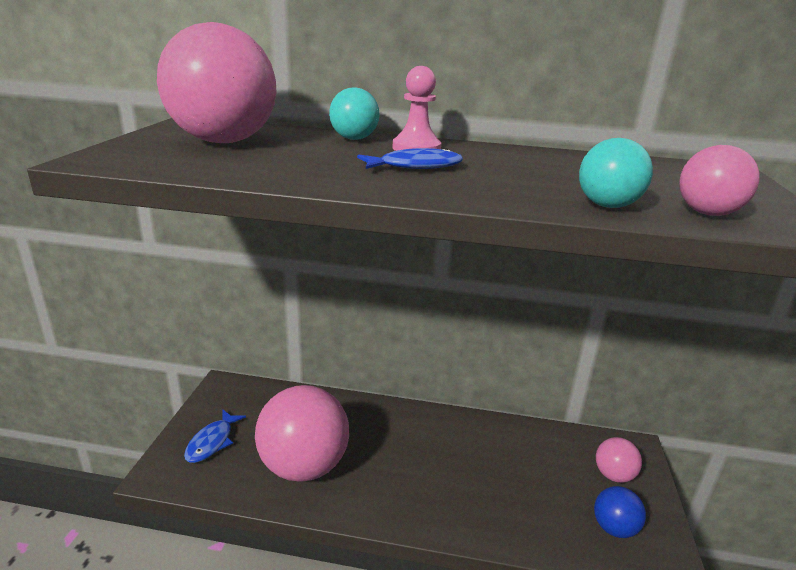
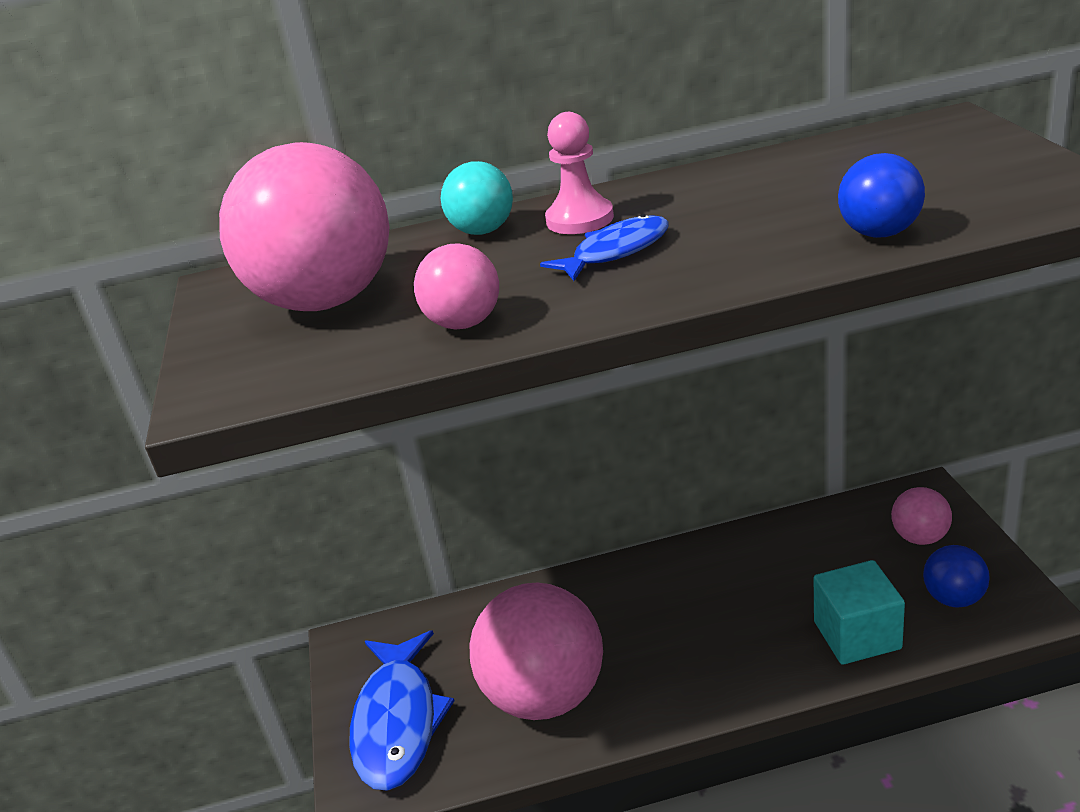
camera: 15 degrees left, 5 degrees up
blue fish [184,409,246,463] -> blue fish [350,630,455,791], size x1.74
turquoise ball [579,138,653,208] -> blue ball [838,153,925,238]
pink ball [679,145,760,216] -> pink ball moved to [414,243,499,329]
none -> turquoise cube [814,560,905,665]

